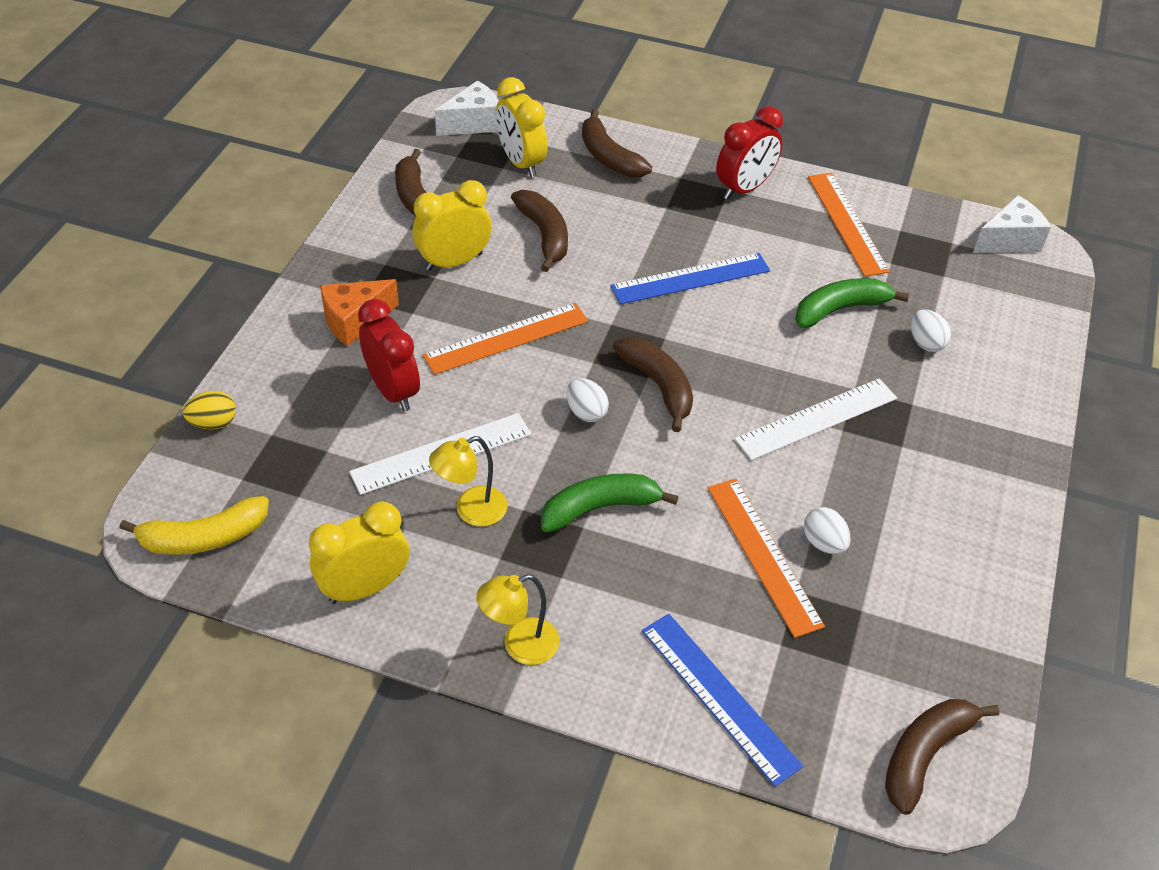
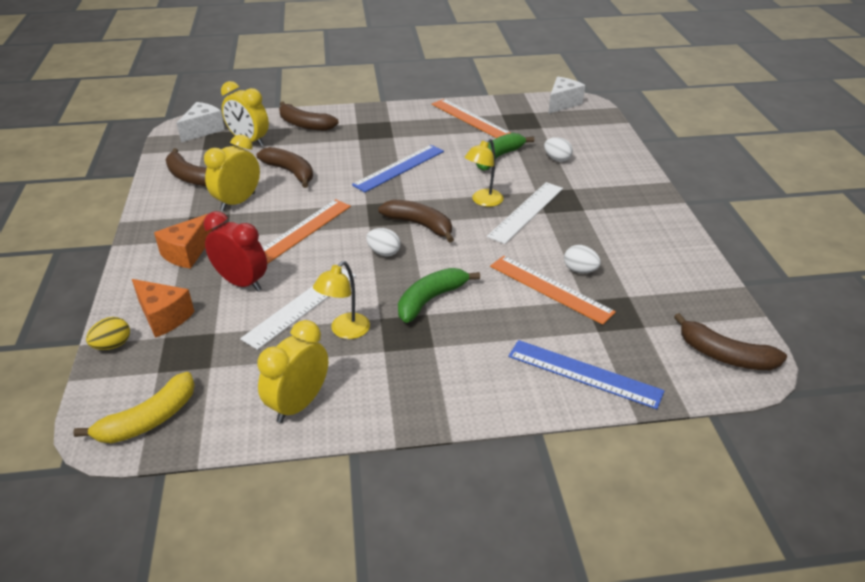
camera: 25 degrees left, 10 degrees down
yellow lamp [476,574,559,665] -> yellow lamp moved to [465,138,503,207]
red clock [716,106,783,200] -> none
brown banana [885,699,999,815] -> brown banana turned 75 degrees counterclockwise [674,313,787,370]
none -> orange cheese [132,279,195,338]

